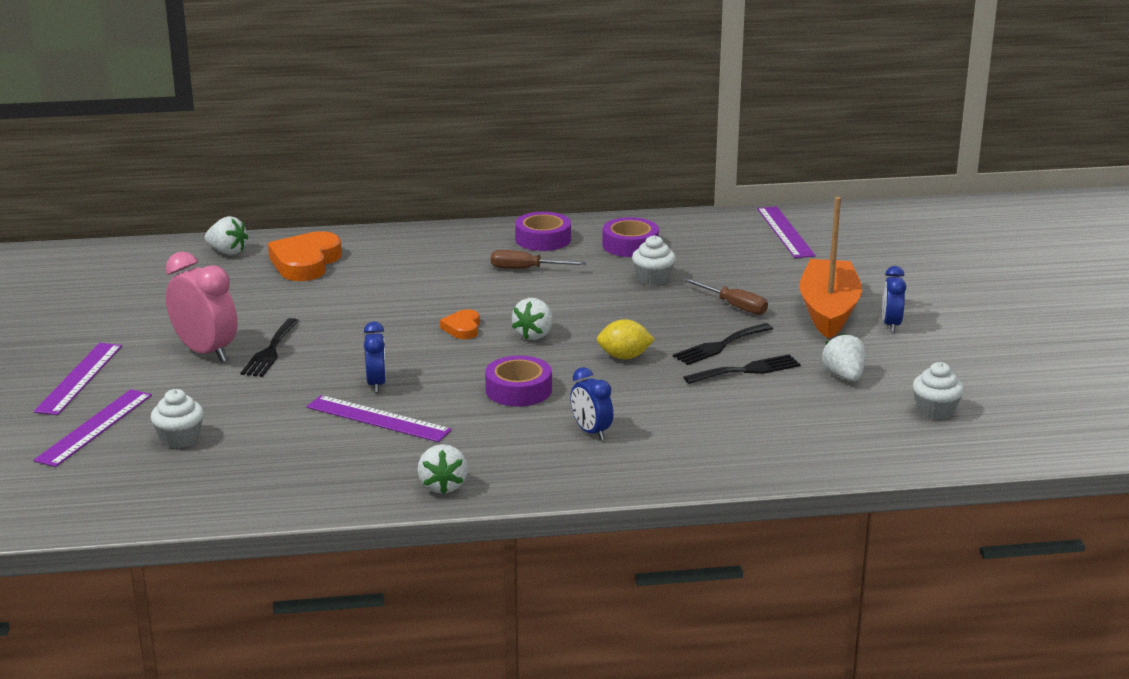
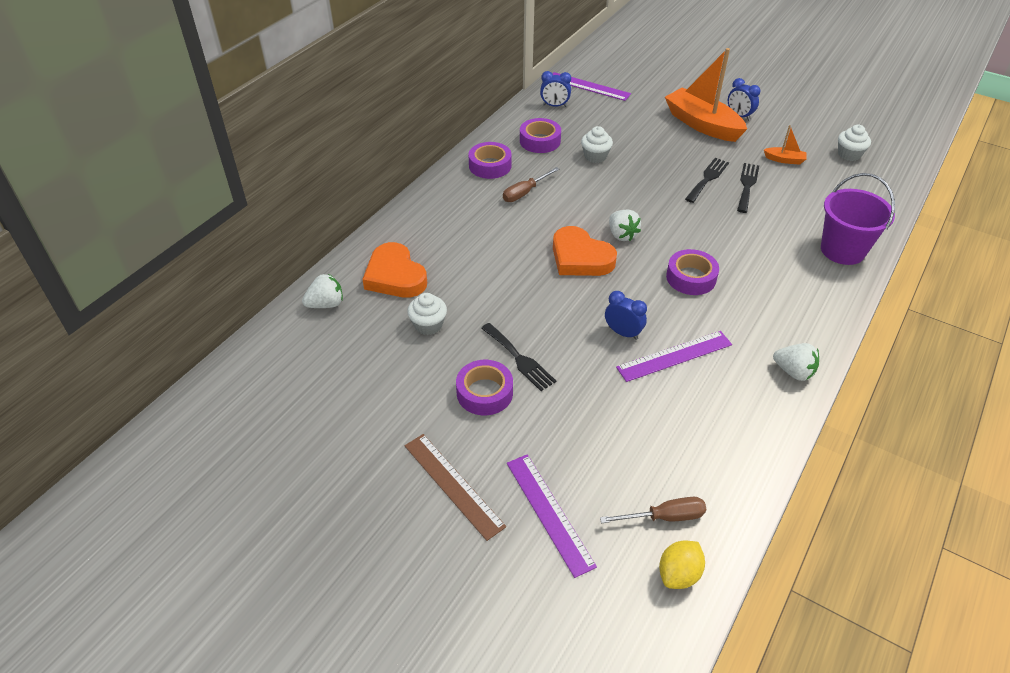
camera: 50 degrees left, 20 degrees up
purple ruler [34,343,122,415] -> brown ruler [405,434,506,541]
white cupcake [151,389,204,448] -> white cupcake moved to [407,293,447,335]
pink clock [166,251,237,362] -> purple tape [456,360,513,415]
orange heart [440,309,480,339] -> orange heart [553,226,617,276], size x1.91
blue clock [570,367,613,440] -> blue clock moved to [540,71,571,107]
yellow lemon [597,319,655,359] -> yellow lemon moved to [659,540,705,589]
black fork [673,323,773,365] -> black fork turned 150 degrees counterclockwise [685,158,729,203]
brown screwdriver [683,278,768,315] -> brown screwdriver moved to [600,497,706,523]
white strawberry [822,333,866,381] -> orange boat [764,125,807,165]
none -> purple bucket [821,173,895,265]

